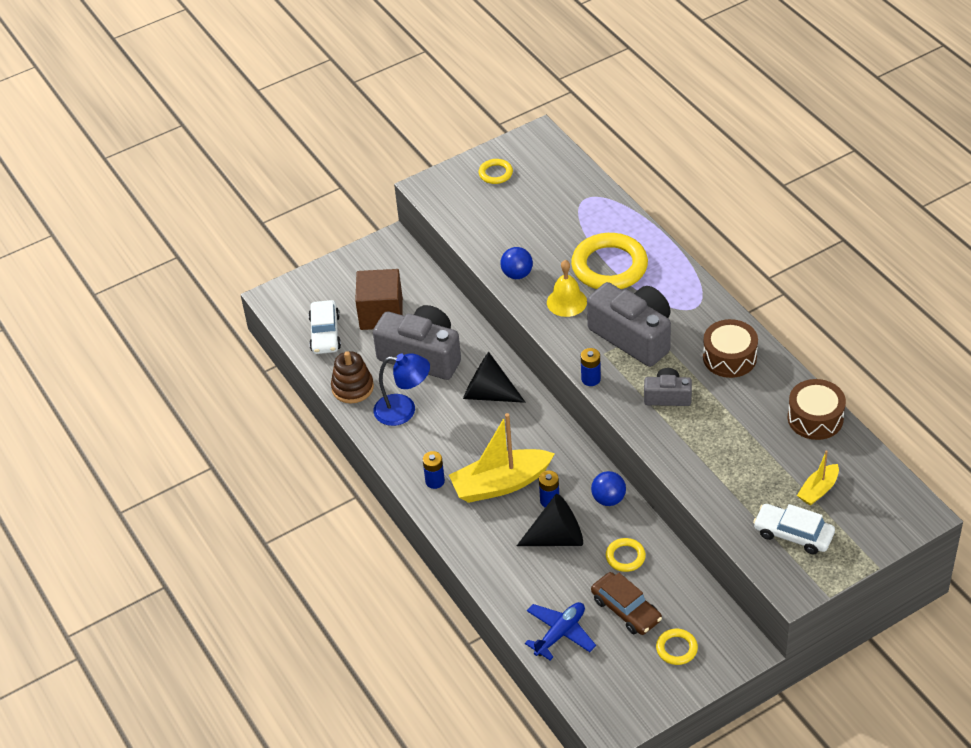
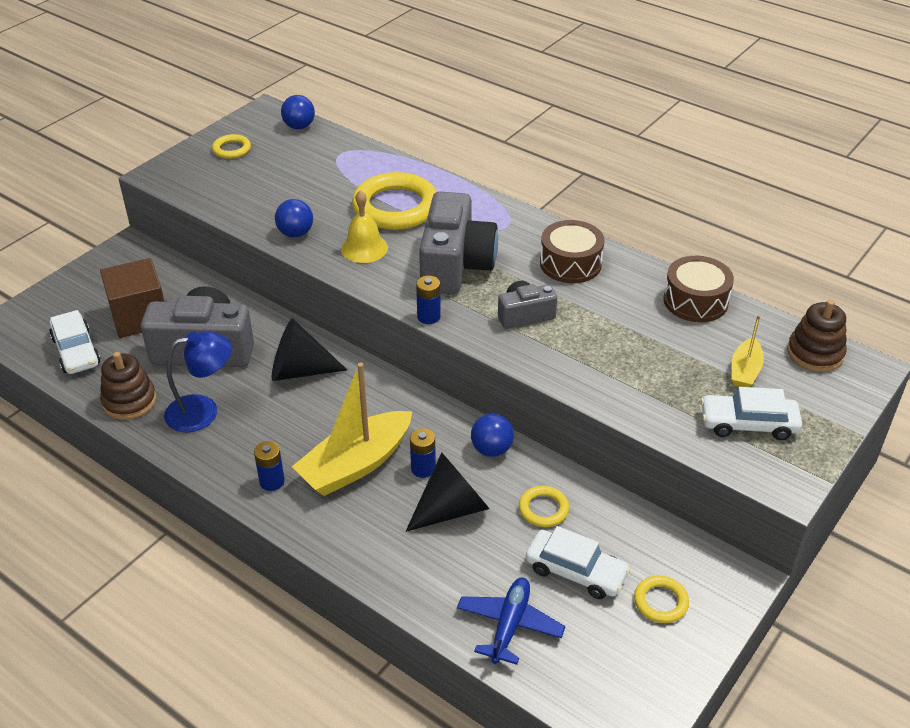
camera: 25 degrees left, 5 degrees down
grey camera [587,282,671,367] -> grey camera turned 75 degrees clockwise [419,192,498,294]
brown car [591,572,662,635] -> white car [526,526,630,599]
none -> blue ball [281,95,315,129]
none -> brown stacking toy [787,300,847,372]

